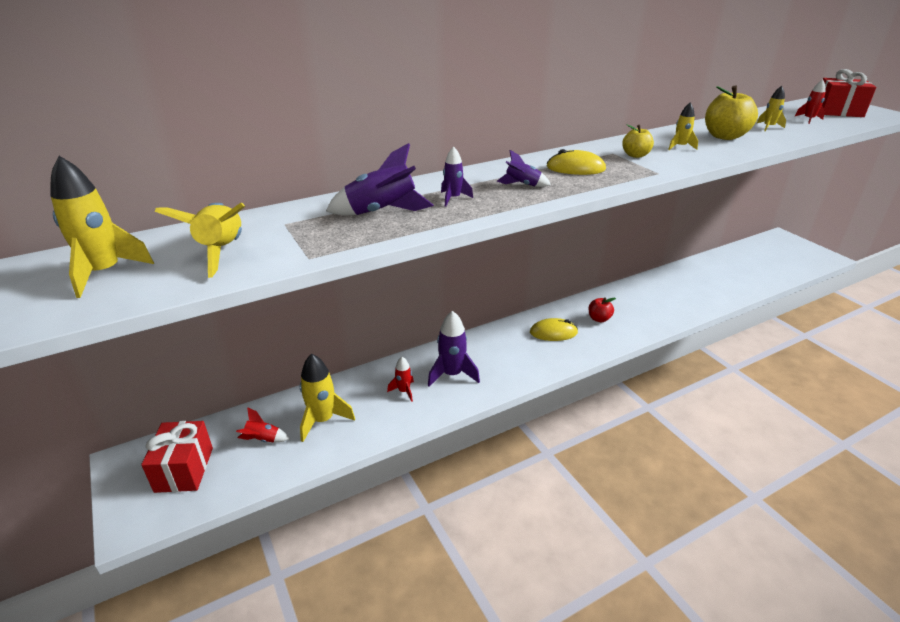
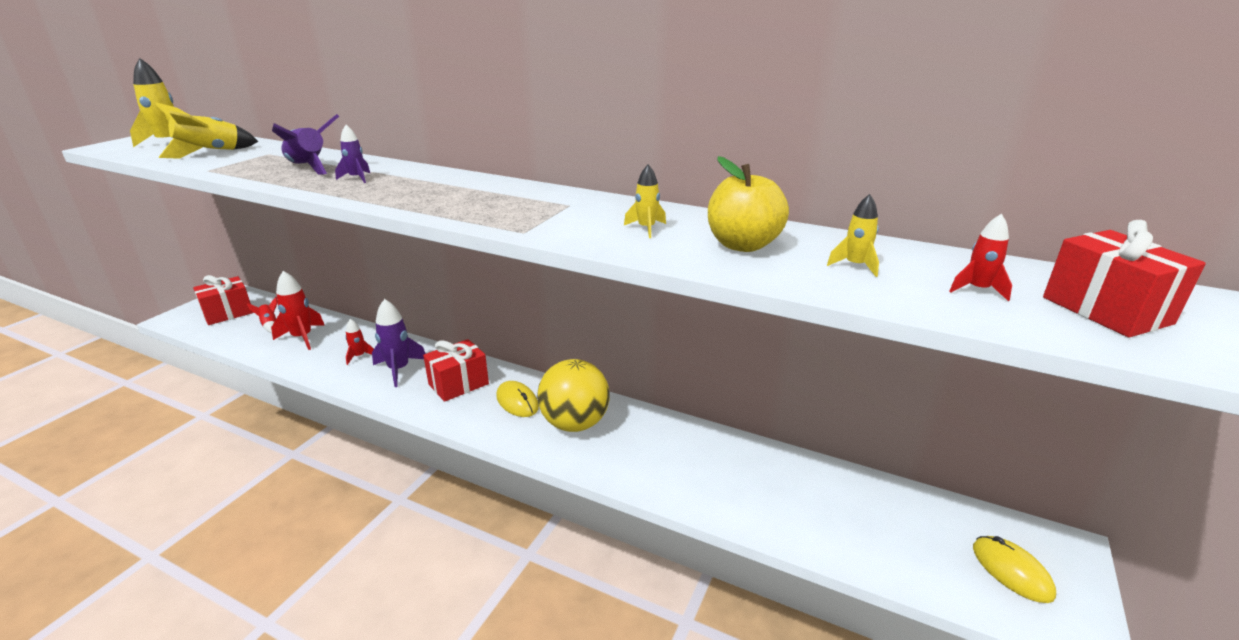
camera: 55 degrees right, 5 degrees down
yellow rocket [300,354,355,442] -> red rocket [271,271,324,350]
purple rocket [496,150,551,187] -> none
yellow mouse [547,149,606,175] -> yellow mouse moved to [973,536,1056,603]
red apple [588,297,616,322] -> yellow ball [537,359,610,432]
yellow apple [622,124,654,158] -> none
none -> red gift [423,339,489,402]

